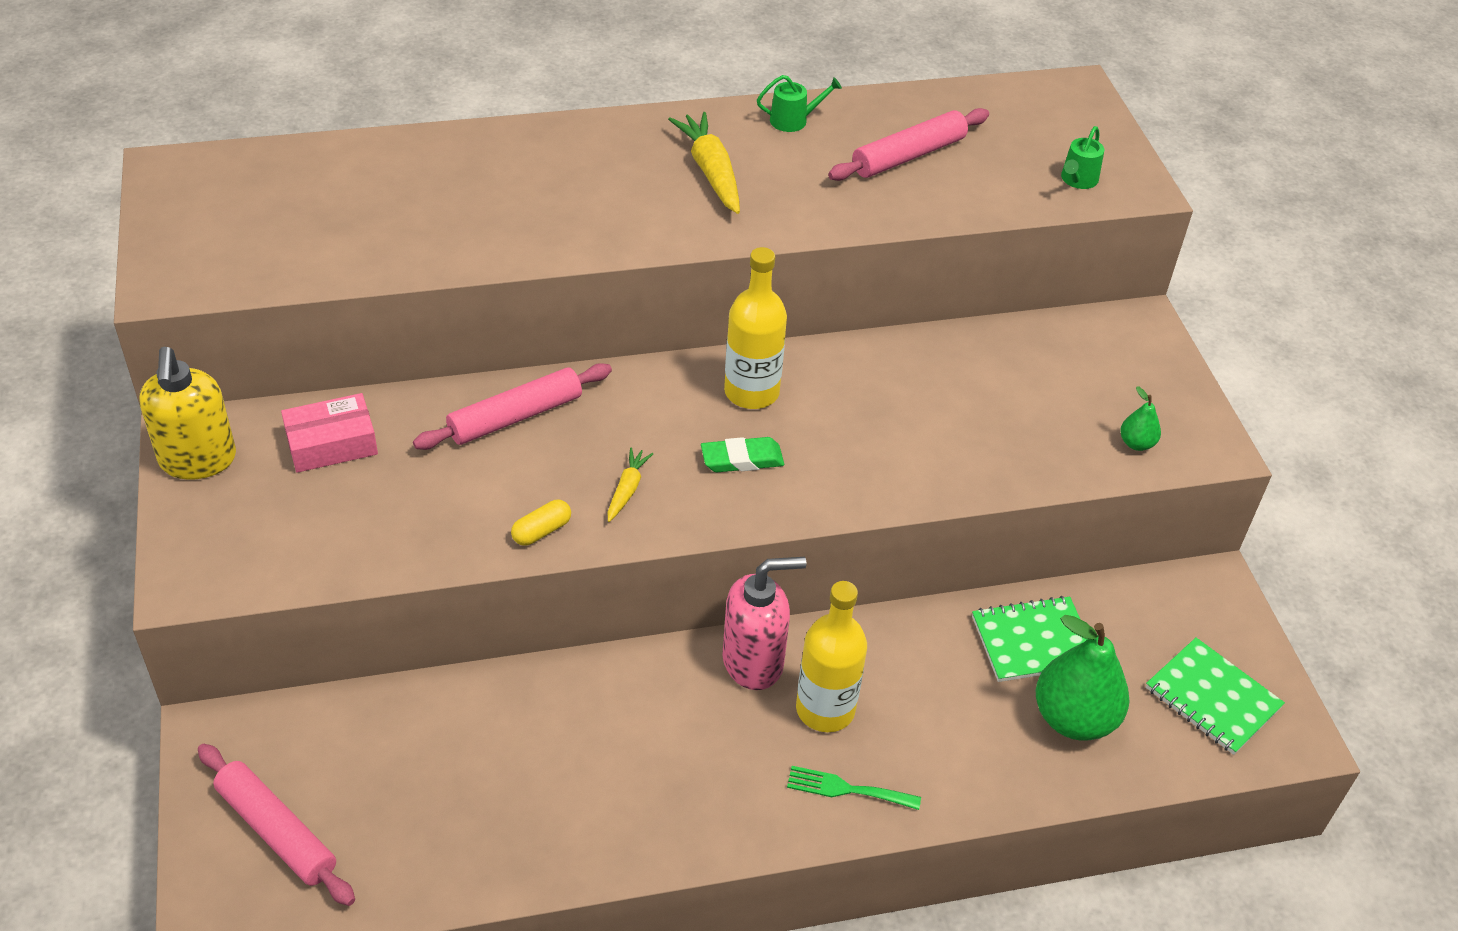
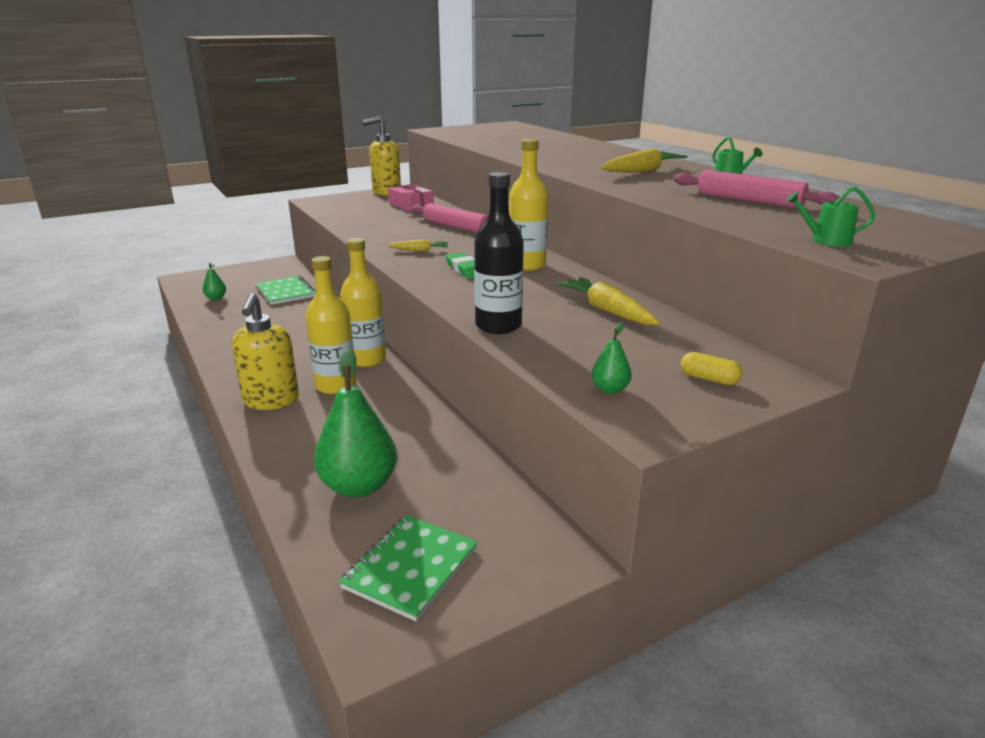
camera: 75 degrees right, 20 degrees down
pink rolling pin [198,744,355,906] -> none
yellow capsule [511,500,571,546] -> yellow capsule moved to [681,352,743,385]
pink soap dispenser [723,557,807,690] -> yellow bottle [340,238,386,367]
green fork [787,766,921,810] -> yellow soap dispenser [232,293,299,410]
green notebook [972,596,1087,682] -> green notebook moved to [256,275,316,305]
none -> green pear [202,263,226,300]
none -> black bottle [474,172,524,334]
none -> yellow carrot [556,277,660,325]

